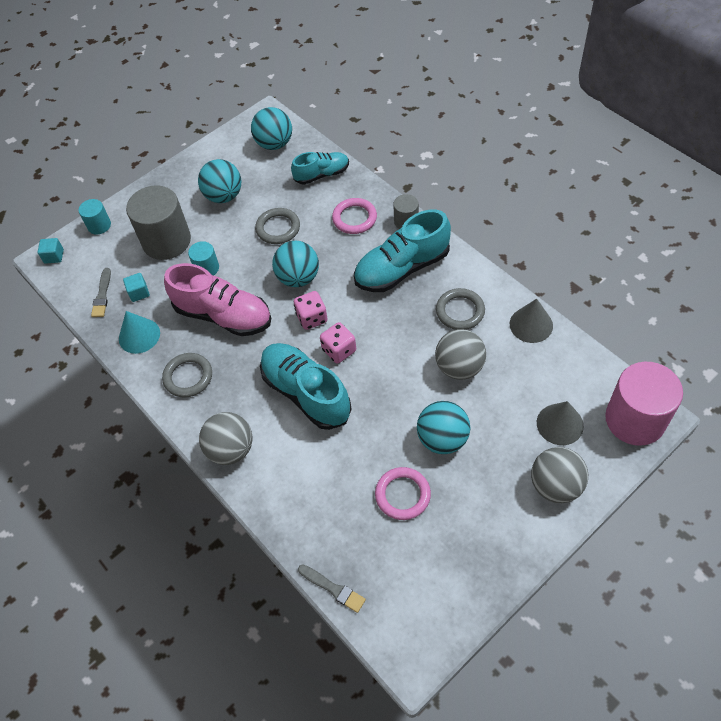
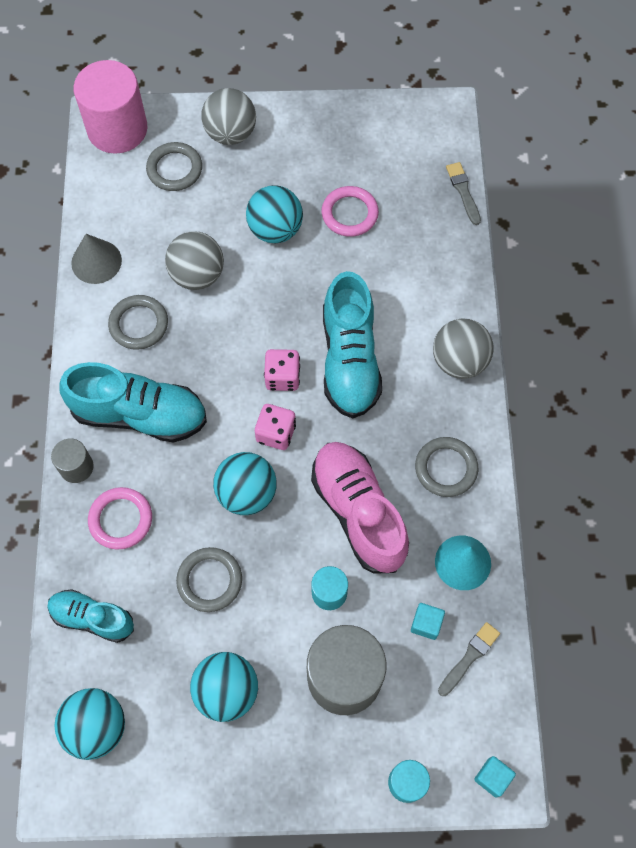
camera: 145 degrees left, 10 degrees up
grey cone [537,401,584,445] -> grey ring [146,142,202,191]

